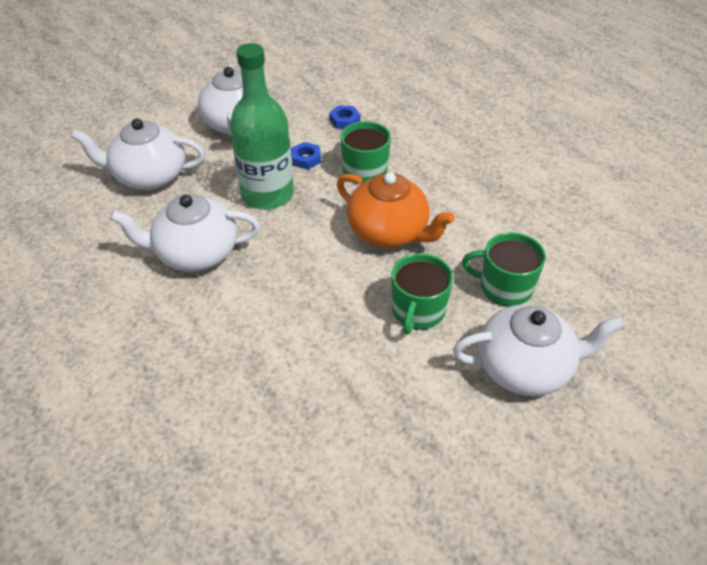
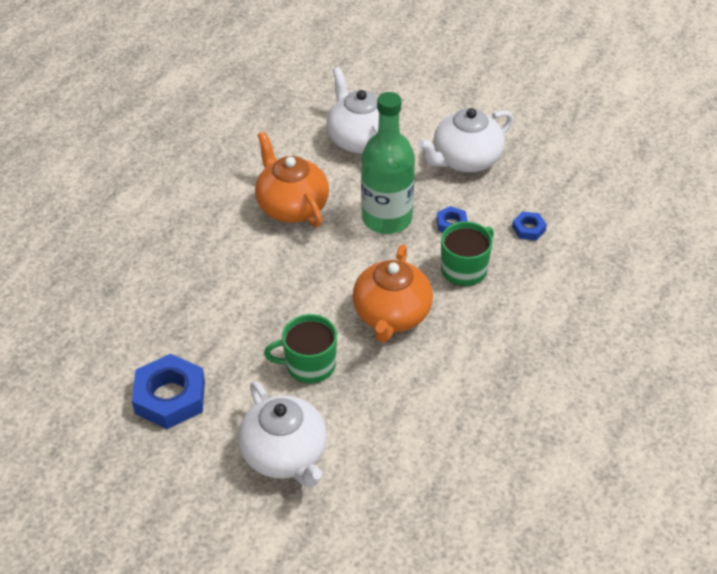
camera: 65 degrees right, 0 degrees up
white teapot [110,194,260,271] -> orange teapot [255,132,329,227]
green mug [462,232,546,306] -> none
none -> blue nut [132,354,205,429]

